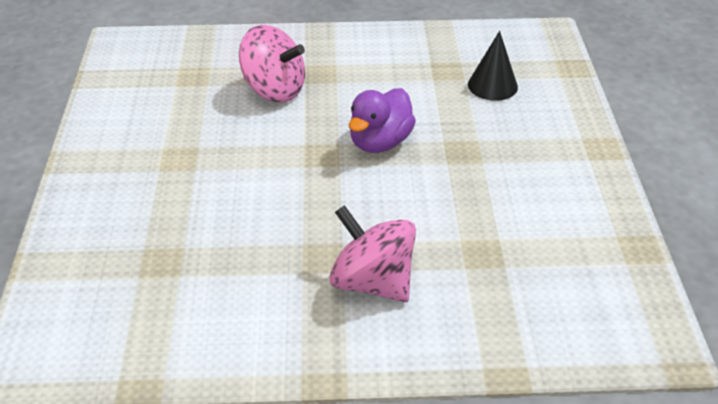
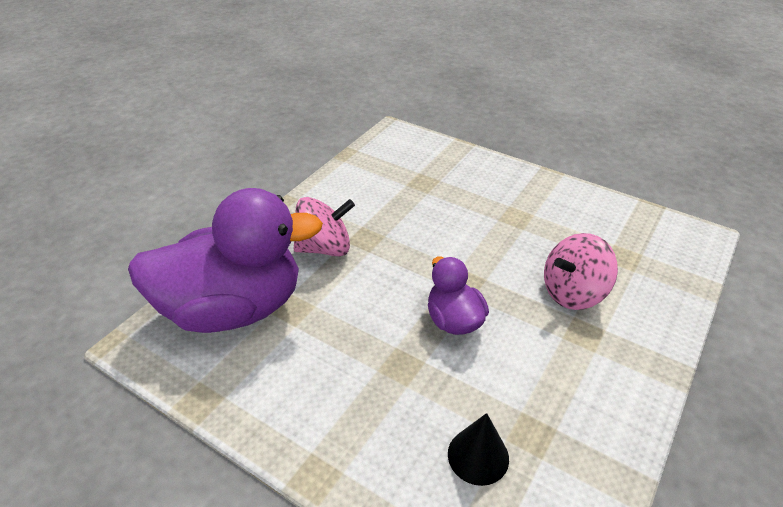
camera: 125 degrees right, 0 degrees up
none -> purple duck [128,188,323,333]

